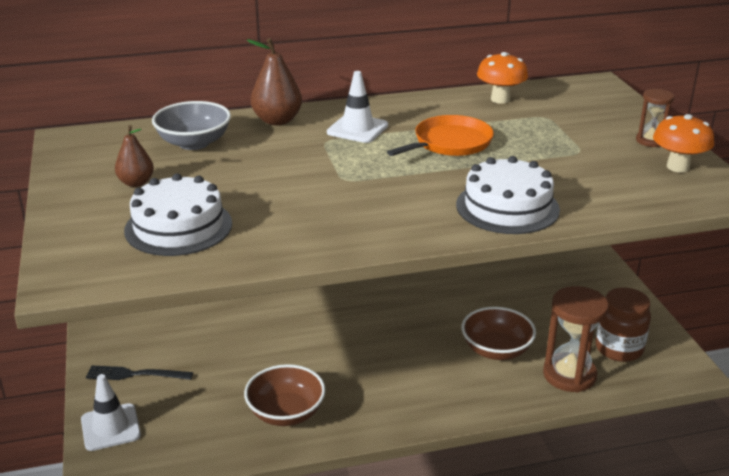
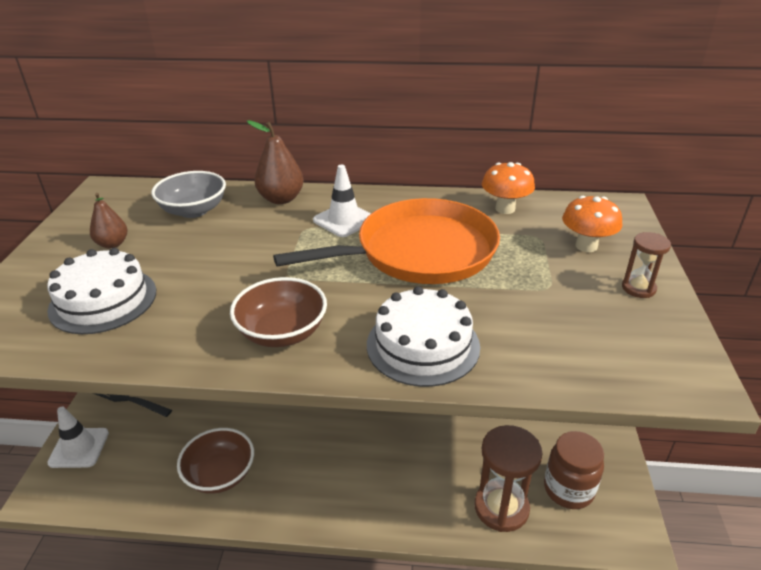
camera: 20 degrees right, 5 degrees up
orange pan [387,115,494,156] -> orange pan [273,198,500,284], size x1.73
brown bowl [461,307,536,360] -> brown bowl moved to [230,277,327,347]
orange mushroom [653,114,714,173] -> orange mushroom moved to [562,196,622,252]

